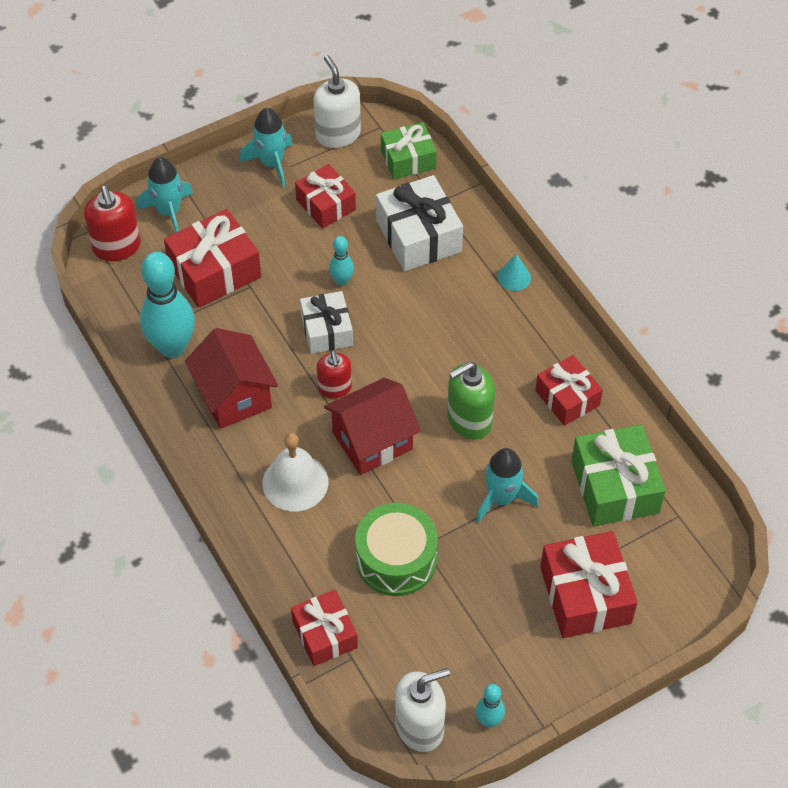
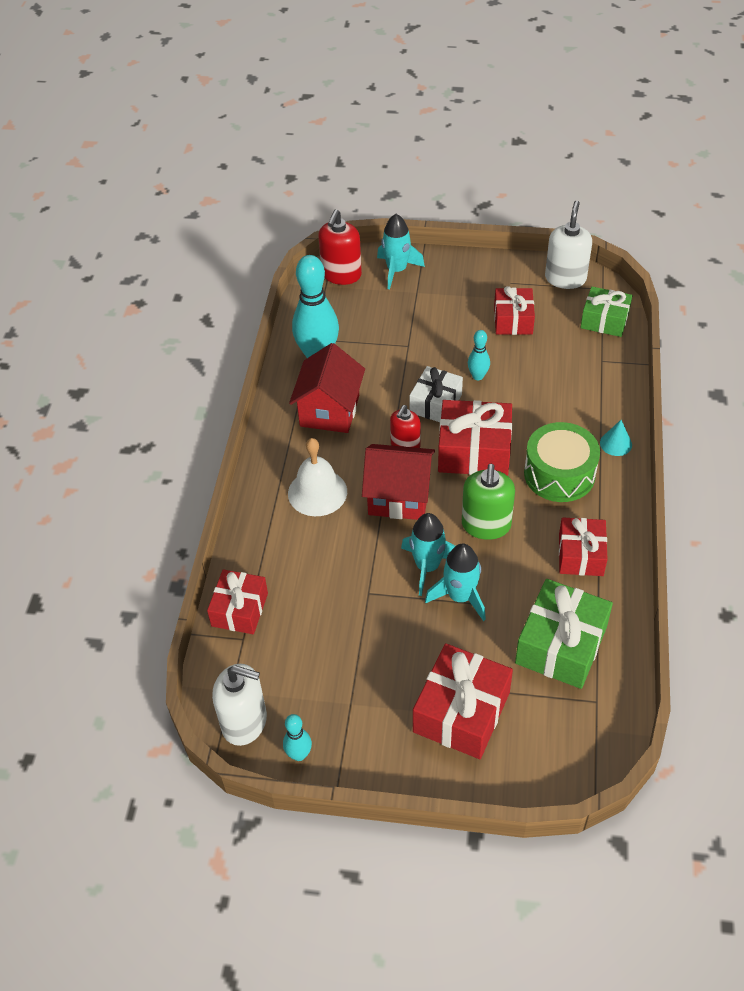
camera: 40 degrees right, 5 degrees down
red gift [164,209,261,308] -> red gift moved to [438,400,512,476]
turquoise rocket [240,108,293,187] -> turquoise rocket moved to [401,513,455,596]
green drum [355,503,438,596] -> green drum moved to [524,422,600,502]
white gift [376,175,463,271] -> none
green soap dispenser [447,362,495,440] -> green soap dispenser turned 90 degrees counterclockwise [462,464,515,540]

